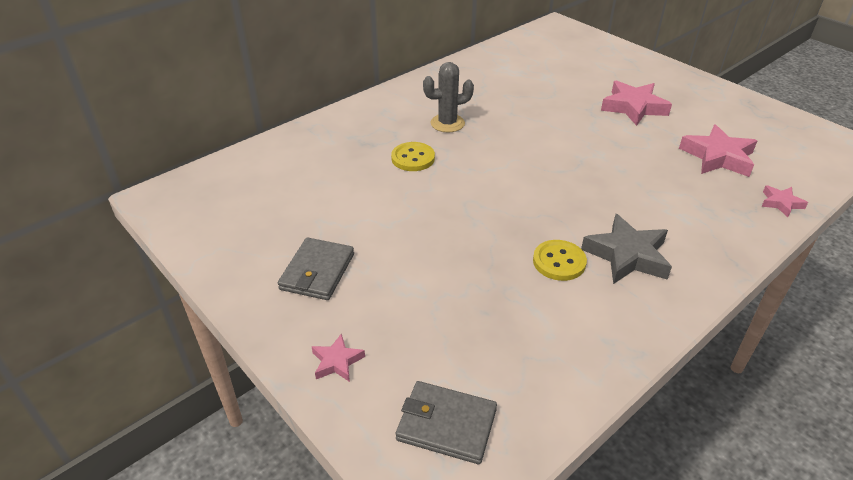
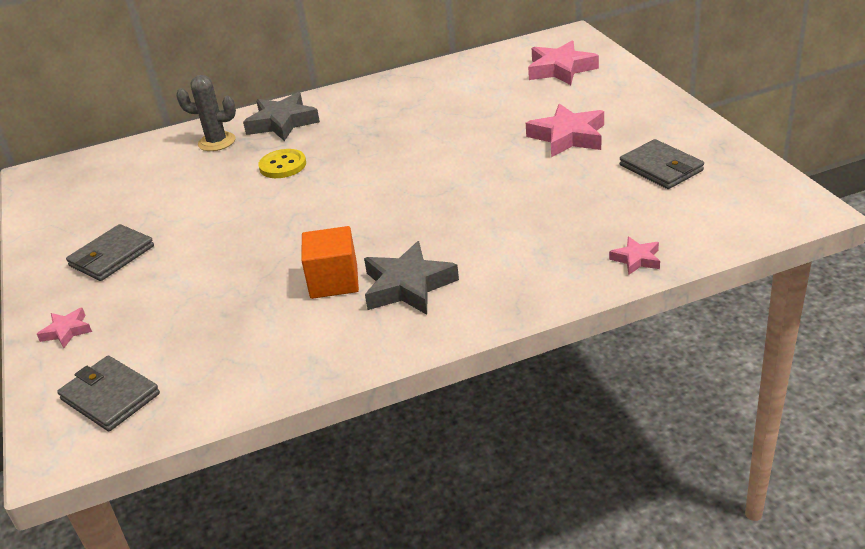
camera: 25 degrees right, 5 degrees down
grey cactus [423,62,474,132] -> grey cactus moved to [176,75,236,151]
yellow button [533,240,587,281] -> orange cube [301,226,359,299]
pink star [679,124,757,177] -> pink star moved to [528,41,599,85]
none -> grey star [243,92,320,141]
none -> grey wallet [620,139,704,189]

